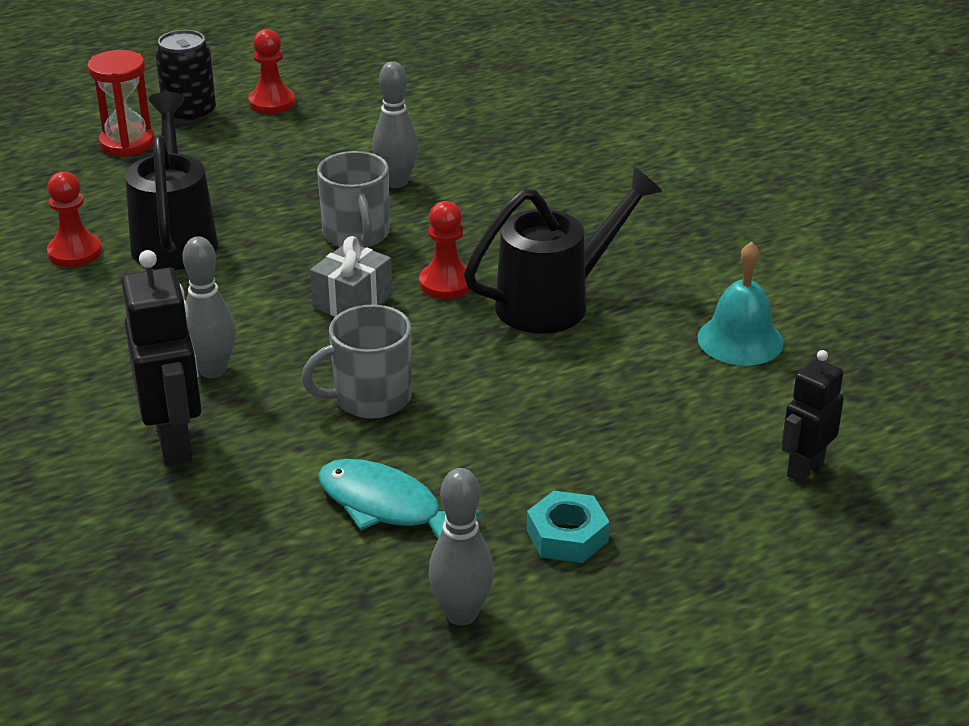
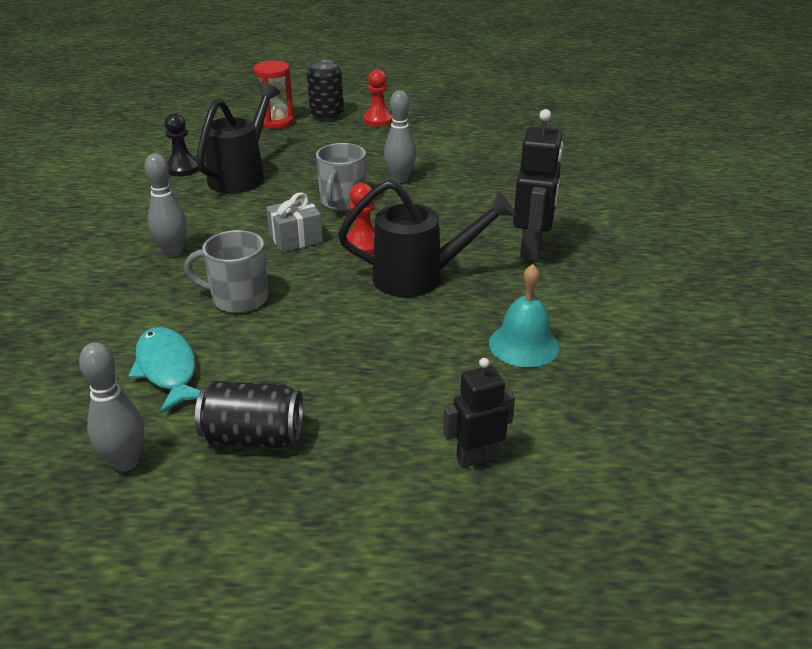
camera: 30 degrees right, 0 degrees up
red pawn [47,171,102,267] -> black pawn [164,113,199,176]
black robot [122,250,202,466] -> black robot moved to [513,109,564,261]
turquoise nut [527,491,610,563] -> black can [195,381,303,448]

